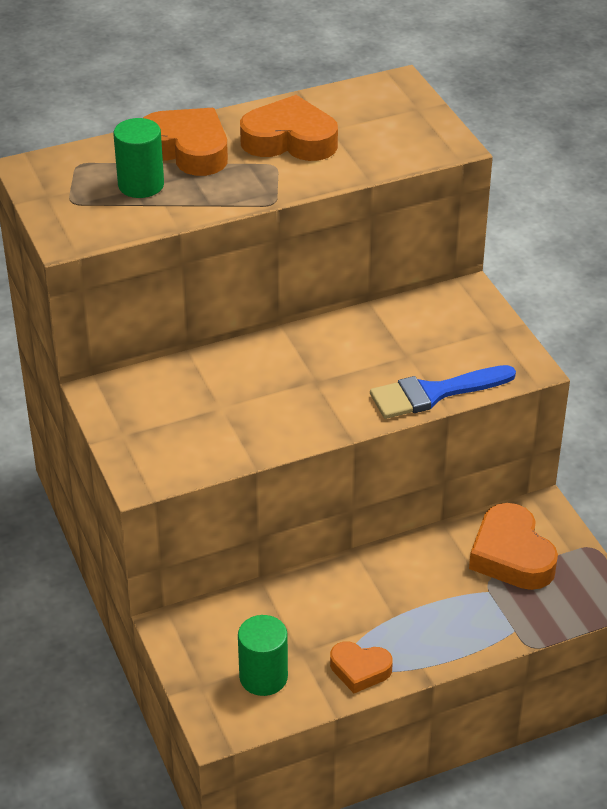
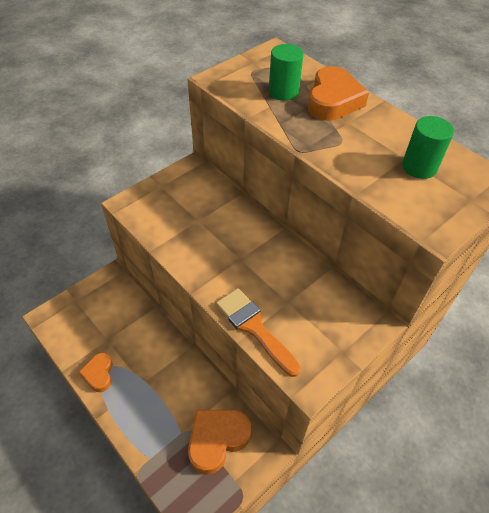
camera: 70 degrees right, 10 degrees up
green cylinder [238,615,288,696] -> green cylinder moved to [402,116,454,179]
orange heart [240,95,338,161] -> none
blue brush [370,365,516,419] -> orange brush [216,288,301,377]

